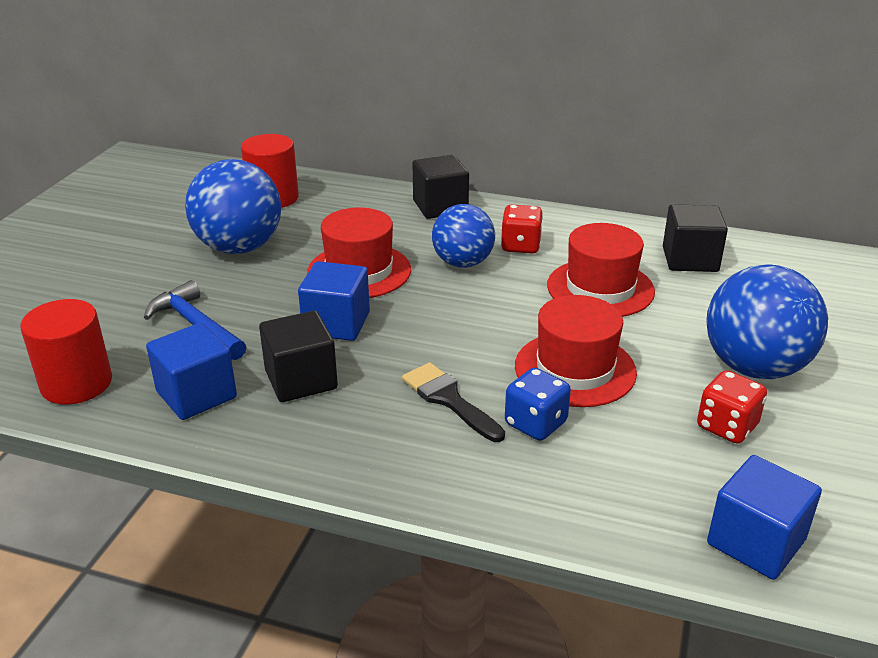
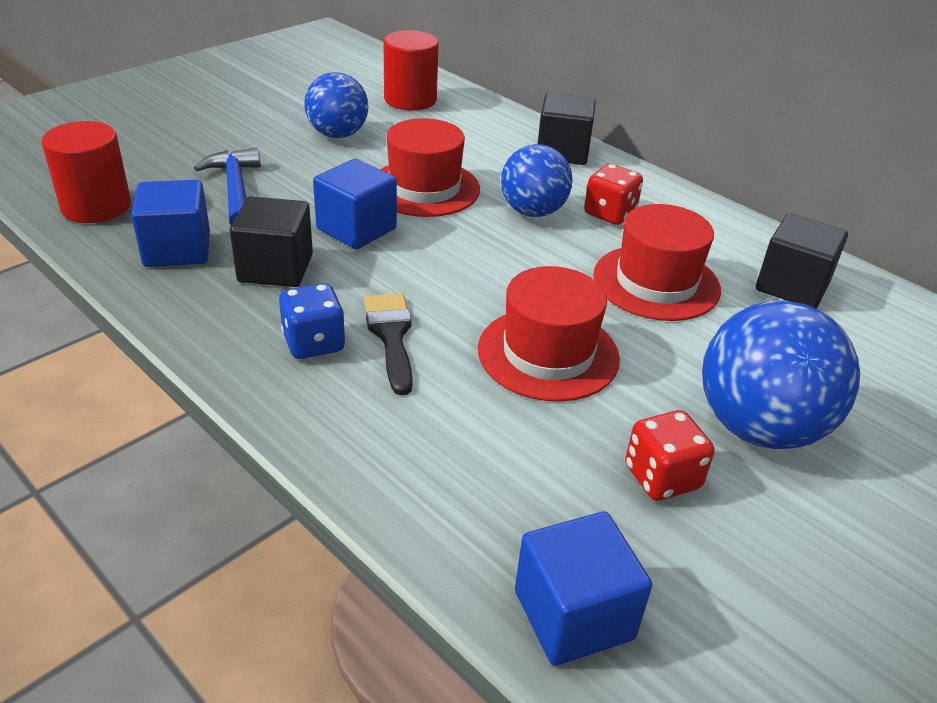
camera: 25 degrees right, 5 degrees up
blue ball [185,159,281,254] -> blue ball [304,72,368,138], size x0.66
blue dice [505,368,571,441] -> blue dice moved to [279,283,346,359]

